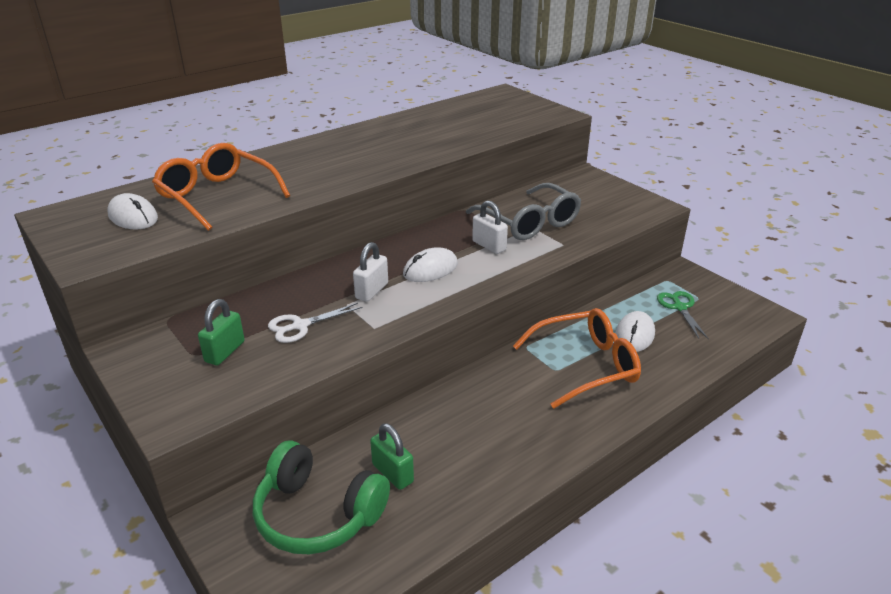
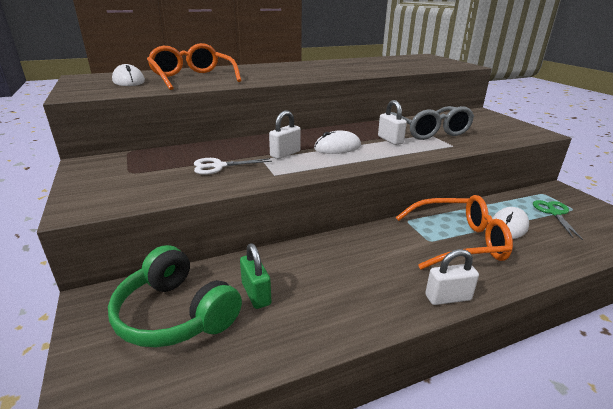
camera: 15 degrees right, 5 degrees down
green padlock [198,299,245,365] -> none
none -> white padlock [425,249,479,305]

